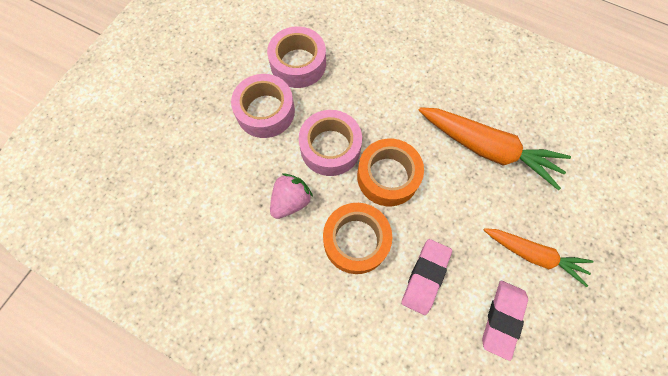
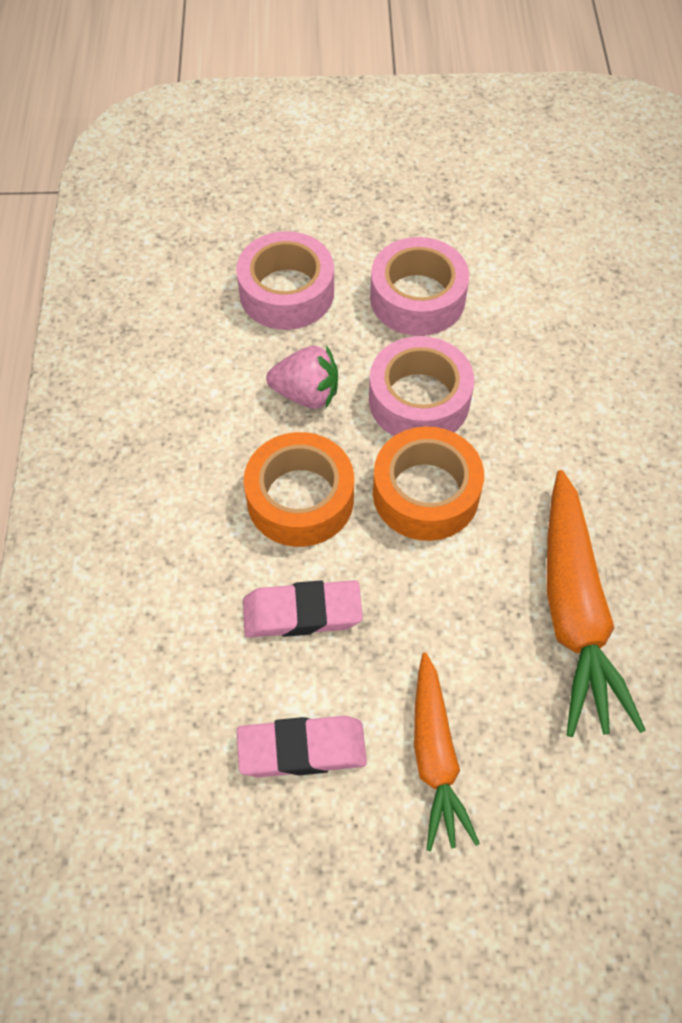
camera: 60 degrees right, 10 degrees down
pink tape [267,27,326,88] -> pink tape moved to [236,231,334,330]

